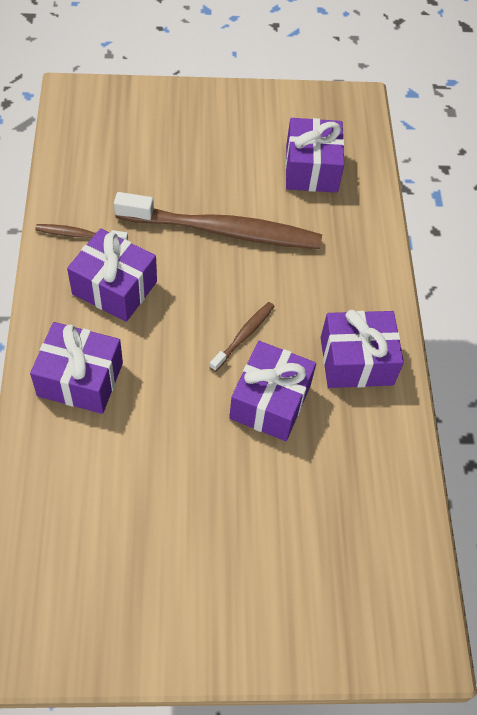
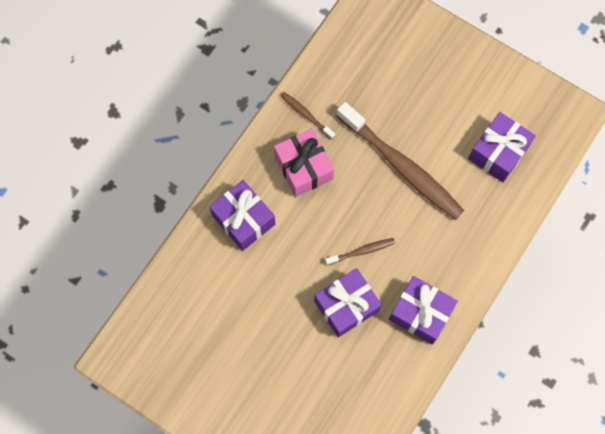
camera: 40 degrees right, 15 degrees up
purple gift [67,228,157,322] -> pink gift [274,128,334,197]

